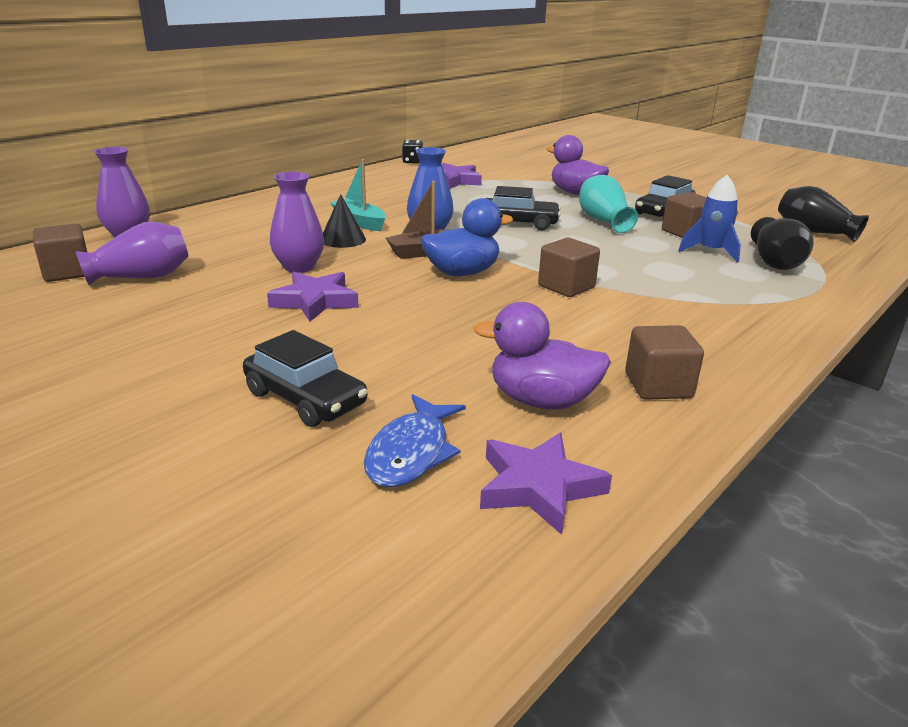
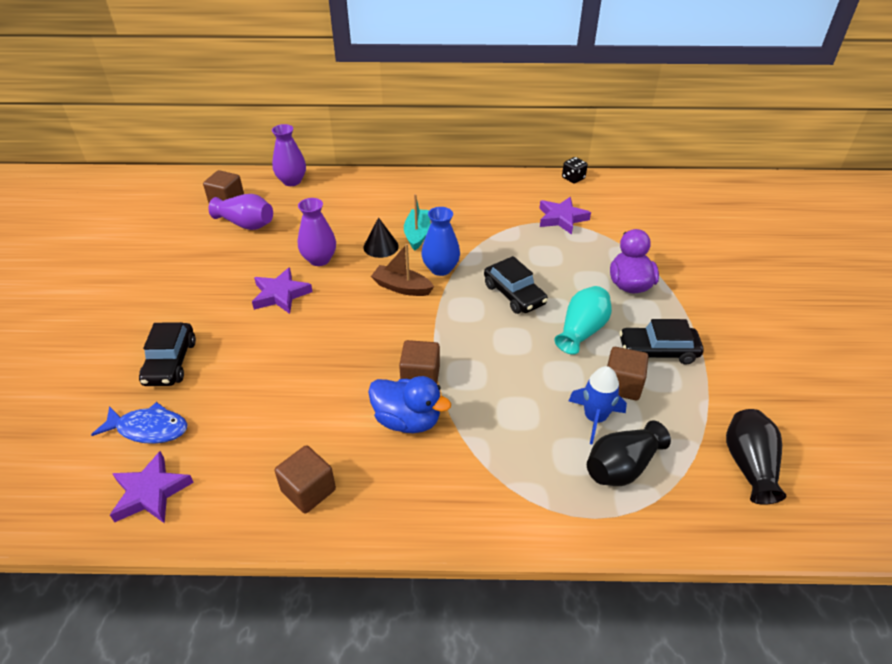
camera: 50 degrees right, 15 degrees up
blue fish [364,394,466,487] -> blue fish turned 150 degrees counterclockwise [91,402,188,444]
blue duck [421,198,513,276] -> blue duck moved to [368,376,451,433]
purple duck [473,302,611,410] -> none

